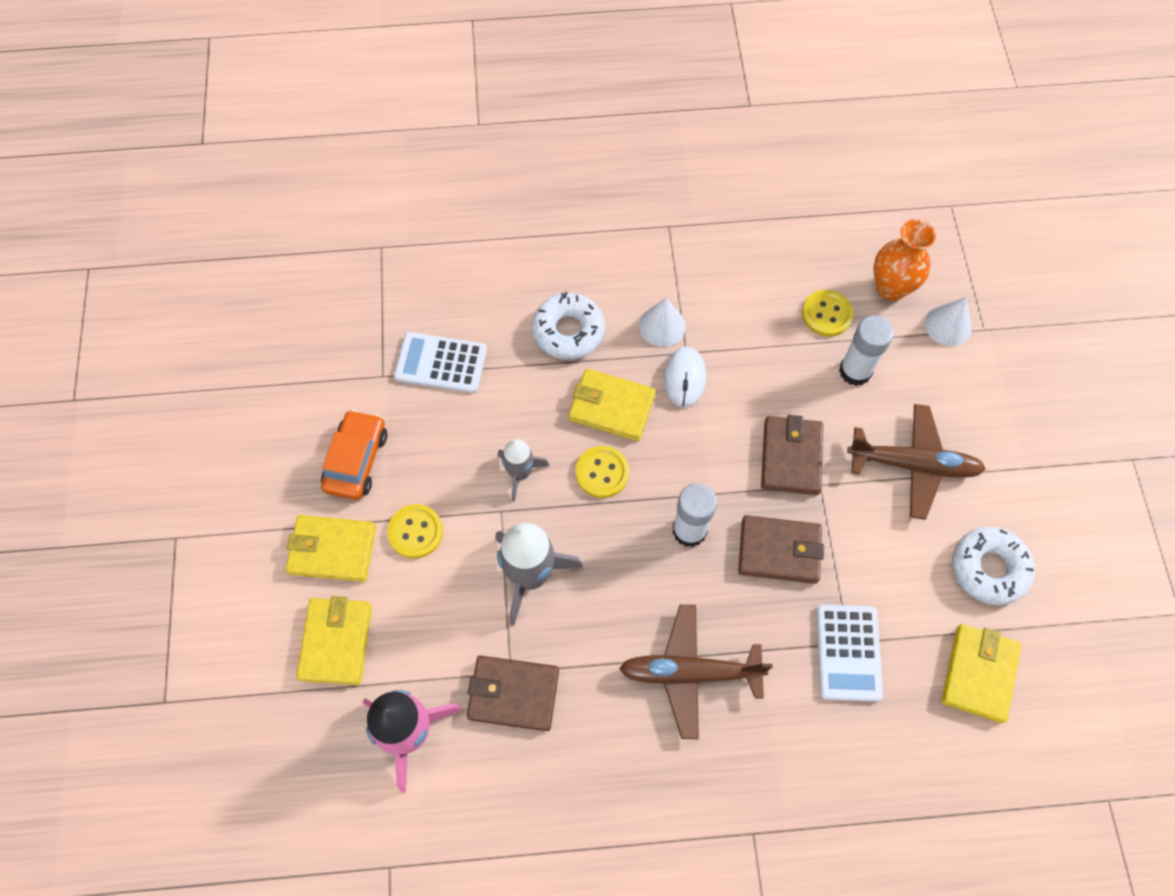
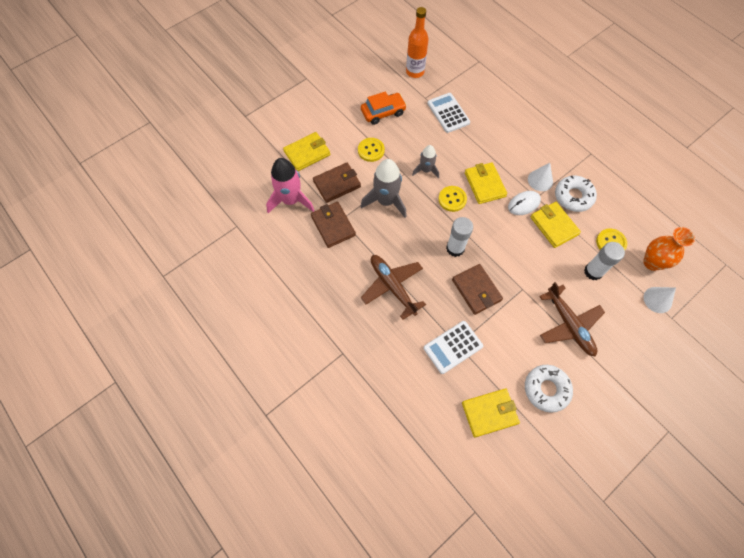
camera: 55 degrees right, 0 degrees up
yellow wallet [286,515,376,582] -> yellow wallet moved to [530,202,581,248]
white donut [532,292,605,360] -> white donut moved to [555,175,597,212]
brown wallet [761,415,823,495] -> brown wallet moved to [313,163,361,203]
none -> orange bottle [406,7,428,78]

